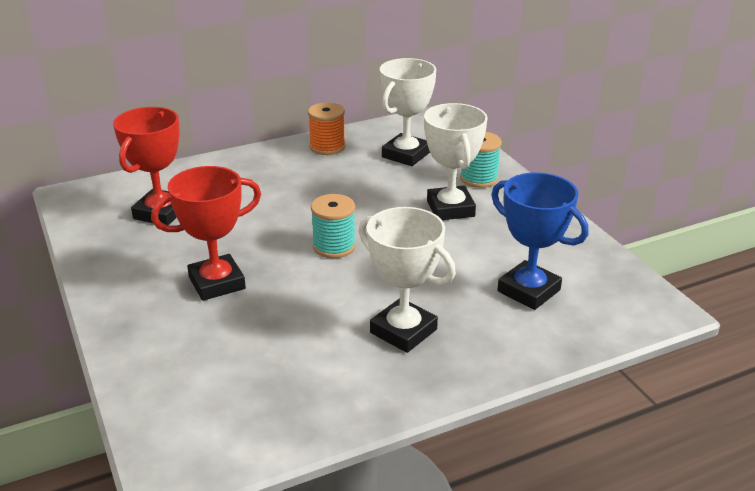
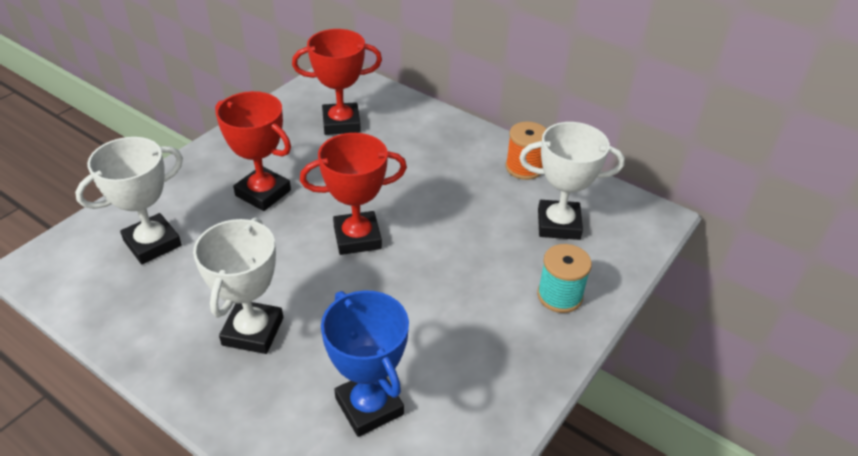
camera: 60 degrees right, 10 degrees up
turquoise spool [311,194,356,258] -> red trophy [300,133,407,255]
white trophy [424,103,488,220] -> white trophy moved to [75,137,183,264]
blue trophy [491,172,588,310] -> blue trophy turned 45 degrees counterclockwise [321,290,409,437]

